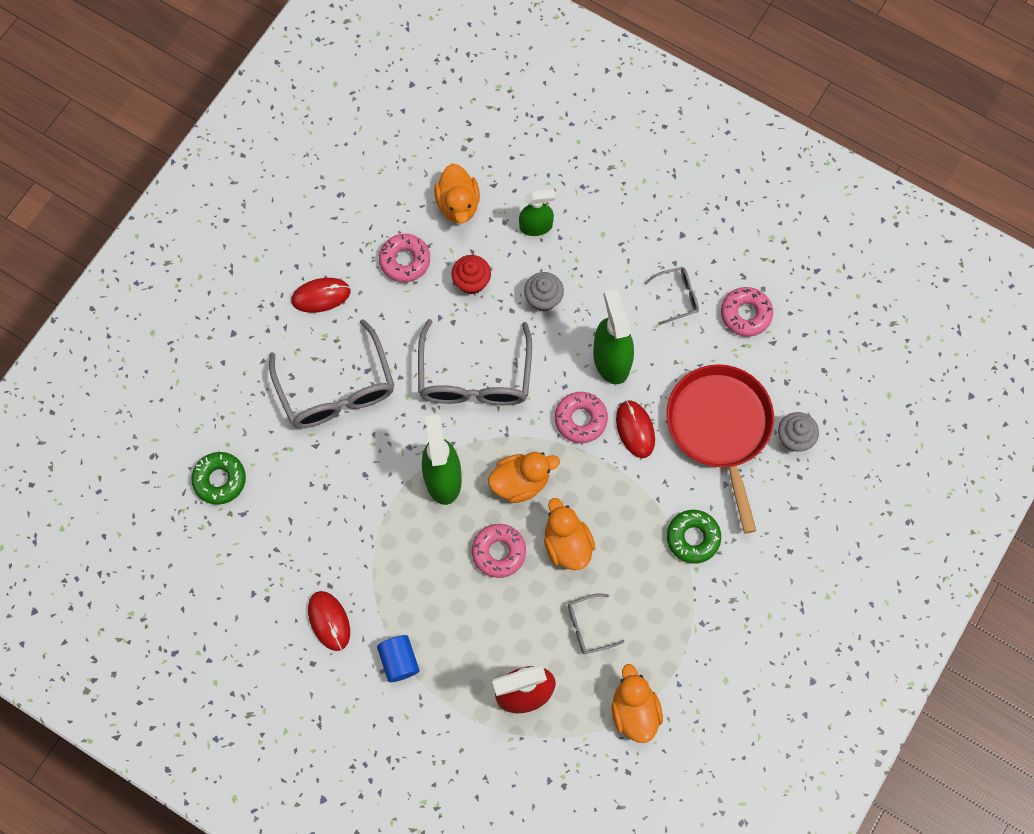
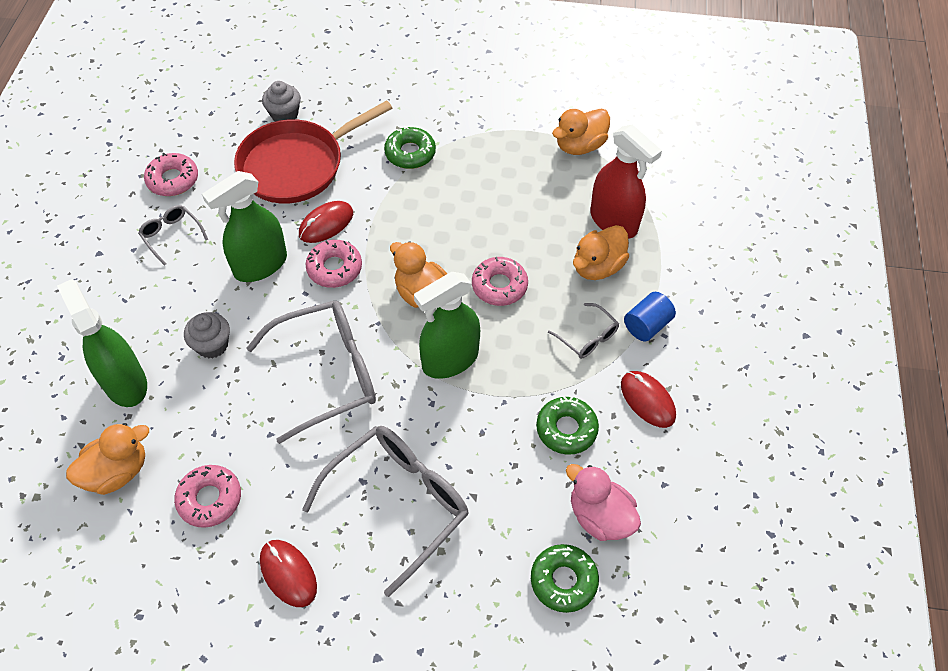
camera: 115 degrees left, 15 degrees down
red mouse [308,591,350,651] -> red mouse turned 75 degrees counterclockwise [621,371,676,428]
red cupcake [451,255,491,294] -> none
green spray bottle [519,190,556,236] -> green spray bottle [57,279,147,407], size x1.60
orange duck [544,498,595,570] -> orange duck moved to [573,225,629,280]
grey glasses [568,594,624,654] -> grey glasses moved to [548,303,619,359]
none -> green donut [536,396,599,455]
none -> pink duck [566,464,641,541]

